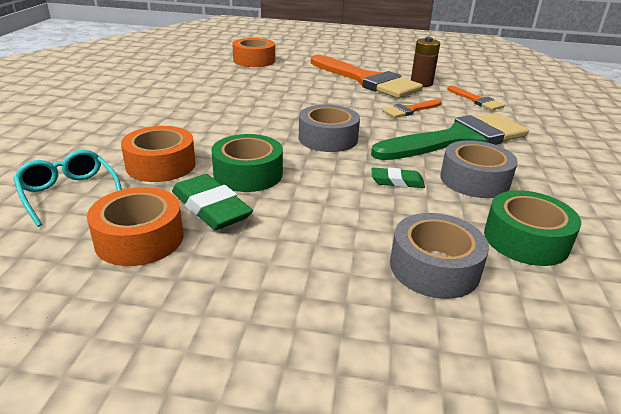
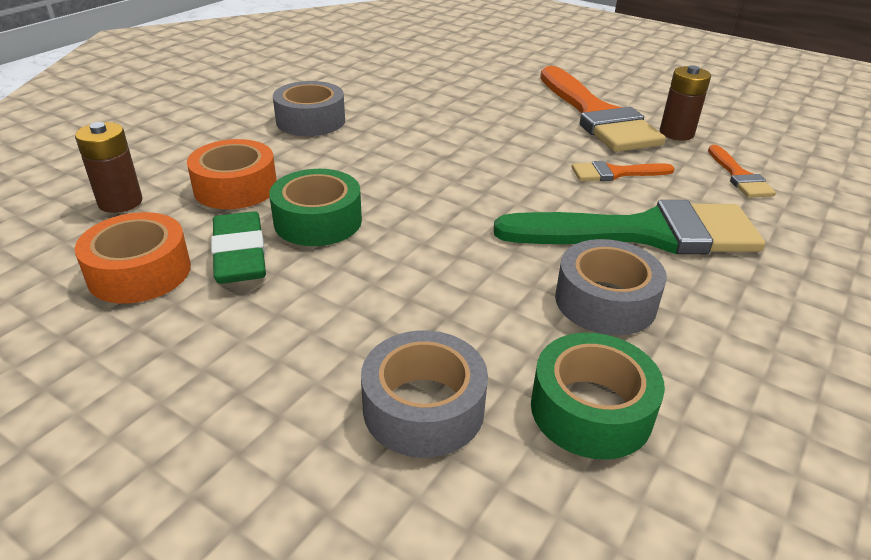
camera: 25 degrees right, 5 degrees up
turquoise glasses [13,150,122,227] -> brown battery [75,122,142,213]
orange tape [232,38,275,67] -> none
grey tape [299,105,360,152] -> grey tape moved to [273,81,345,136]
green eraser [372,168,425,188] -> none

